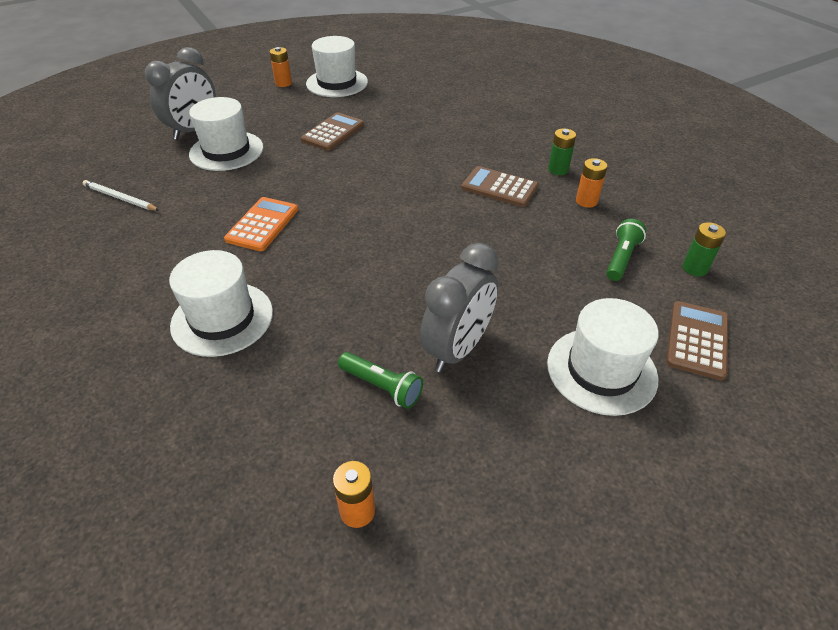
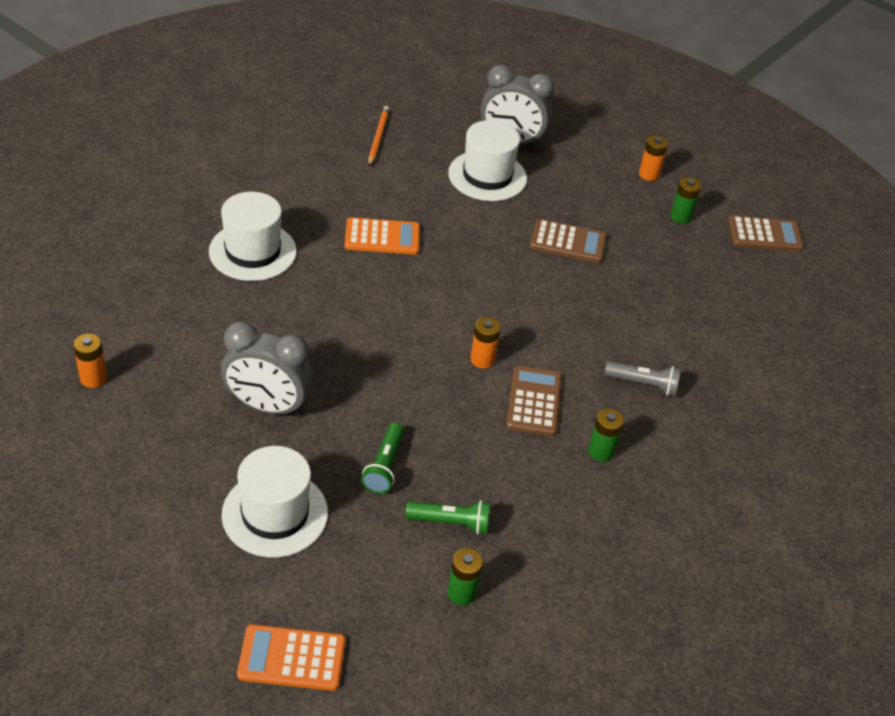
camera: 65 degrees right, 0 degrees up
white pencil [83,180,159,211] -> orange pencil [368,106,389,166]
white hat [306,36,368,97] -> green battery [670,177,701,224]
green flashlight [338,352,423,409] -> green flashlight moved to [361,423,404,494]
orange battery [576,158,608,208] -> orange battery moved to [470,317,501,369]
brown calculator [666,301,728,380] -> brown calculator moved to [728,216,804,251]
none -> orange calculator [237,624,345,691]
none -> grey flashlight [604,361,681,396]

